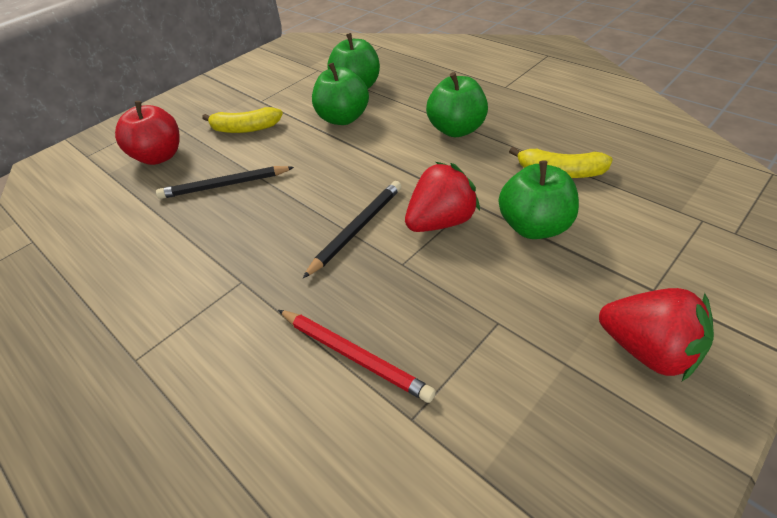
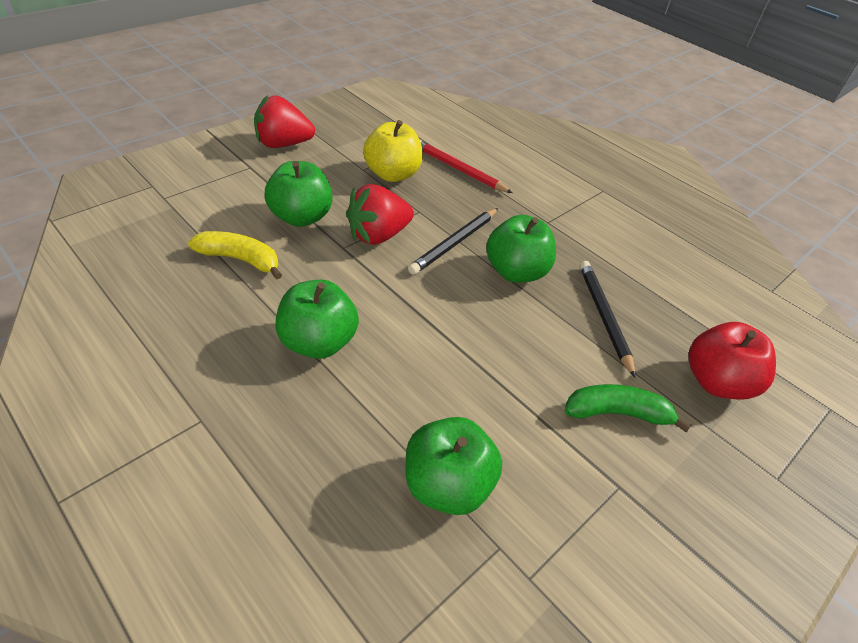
camera: 175 degrees right, 0 degrees up
black pencil [156,166,294,199] -> black pencil turned 90 degrees counterclockwise [580,261,636,378]
yellow banana [202,107,283,133] -> green banana [565,384,691,432]
green apple [312,63,369,125] -> green apple moved to [486,215,556,283]
red strawberry [599,288,714,381] -> red strawberry turned 45 degrees counterclockwise [254,95,315,148]
none -> yellow apple [363,120,423,182]

